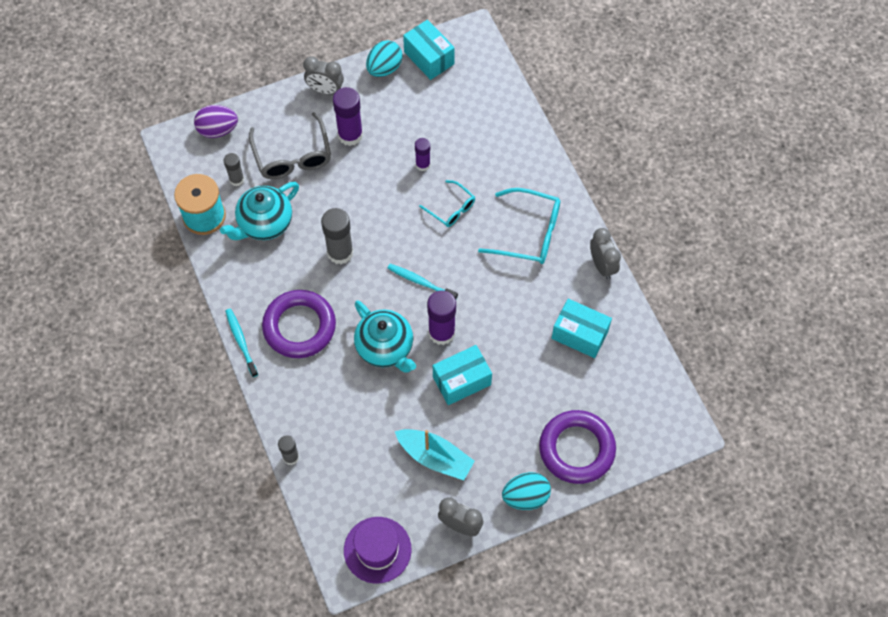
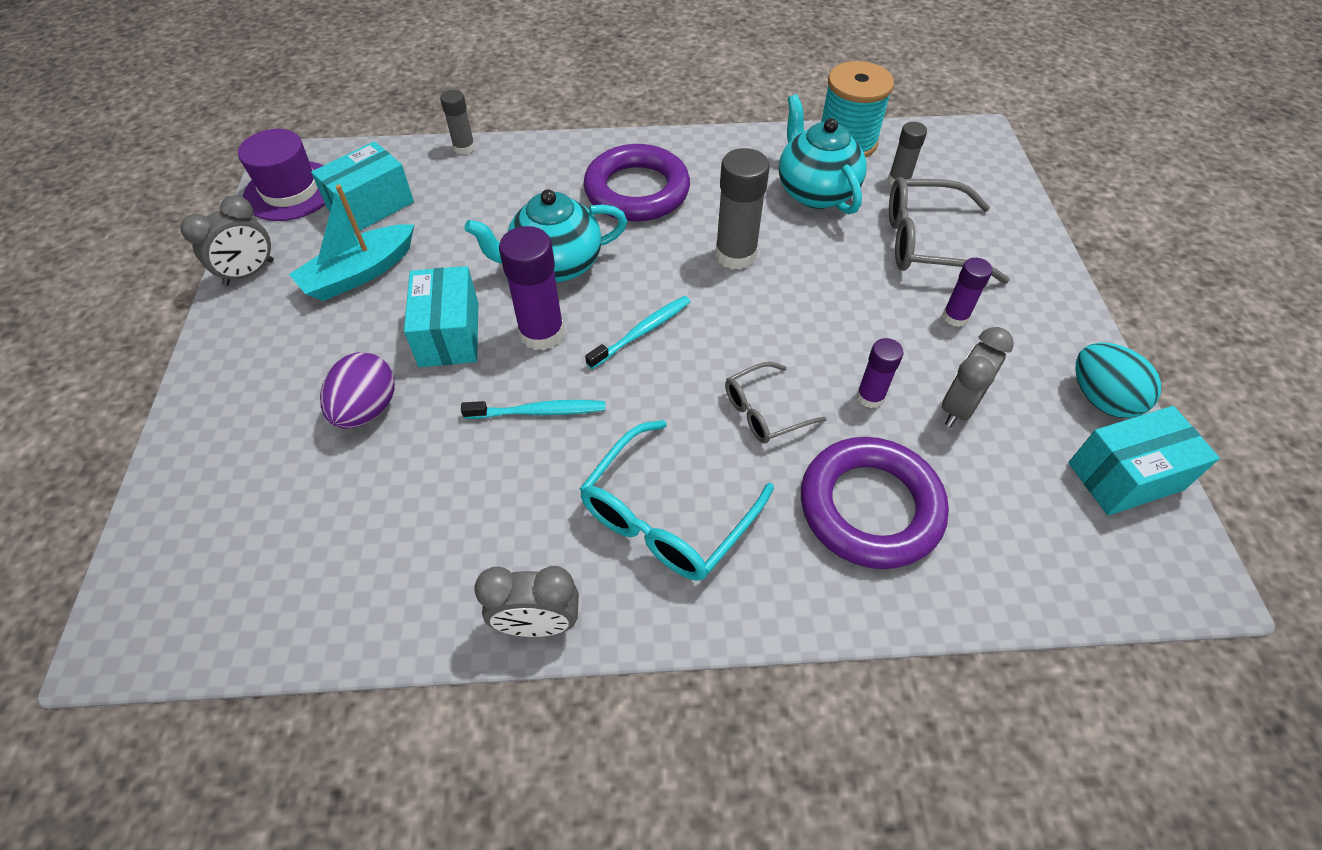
camera: 110 degrees right, 10 degrees down
purple egg [194,105,238,138] -> purple egg moved to [320,352,395,429]
turquoise toothbrush [225,309,258,377] -> turquoise toothbrush moved to [461,400,605,419]
grey clock [303,56,344,94] -> grey clock moved to [942,327,1014,427]
purple glue stick [333,87,363,146] -> purple glue stick [942,258,993,327], size x0.58
turquoise glasses [419,180,475,227] -> grey glasses [725,362,827,444]
turquoise egg [502,472,551,510] -> none
purple ring [539,410,616,484] -> purple ring moved to [801,437,949,569]
turquoise box [552,299,612,358] -> turquoise box moved to [311,141,414,234]

